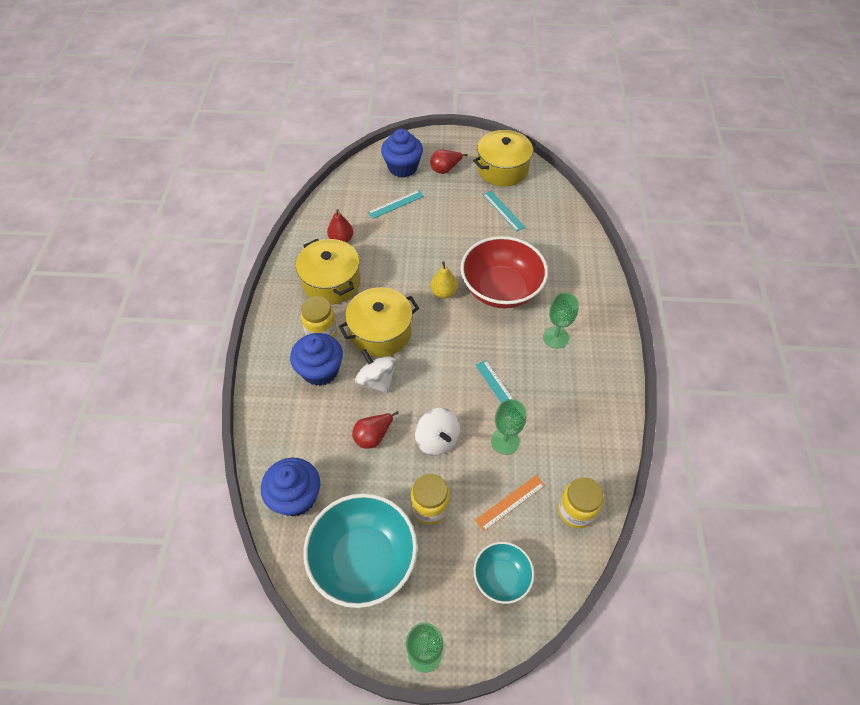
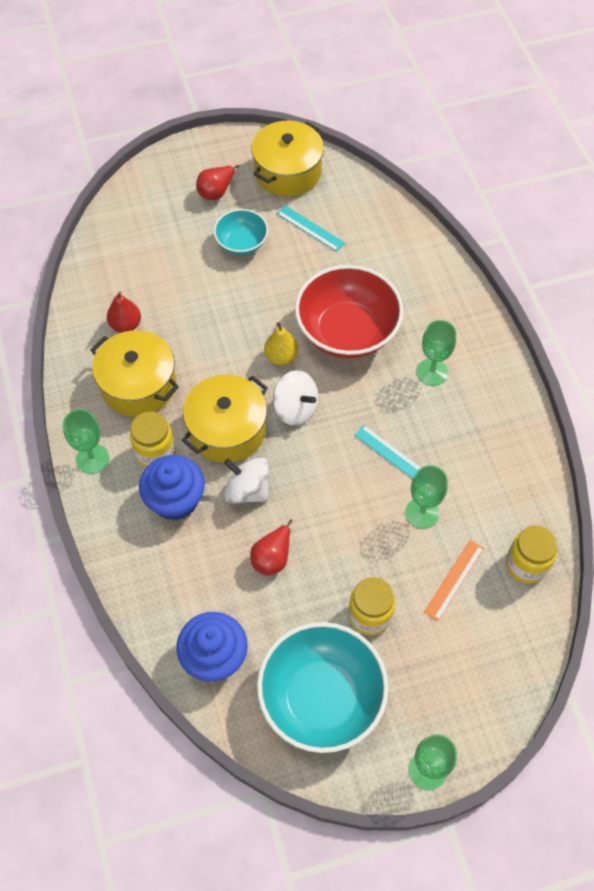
camera: 20 degrees left, 5 degrees up
turquoise ruler [368,190,424,219] -> none
blue cupcake [381,129,423,178] -> none
white spinning top [415,408,460,455] -> white spinning top moved to [273,370,318,426]
turquoise bowl [473,542,534,604] -> turquoise bowl moved to [214,209,268,255]
none -> green goblet [63,409,109,474]

